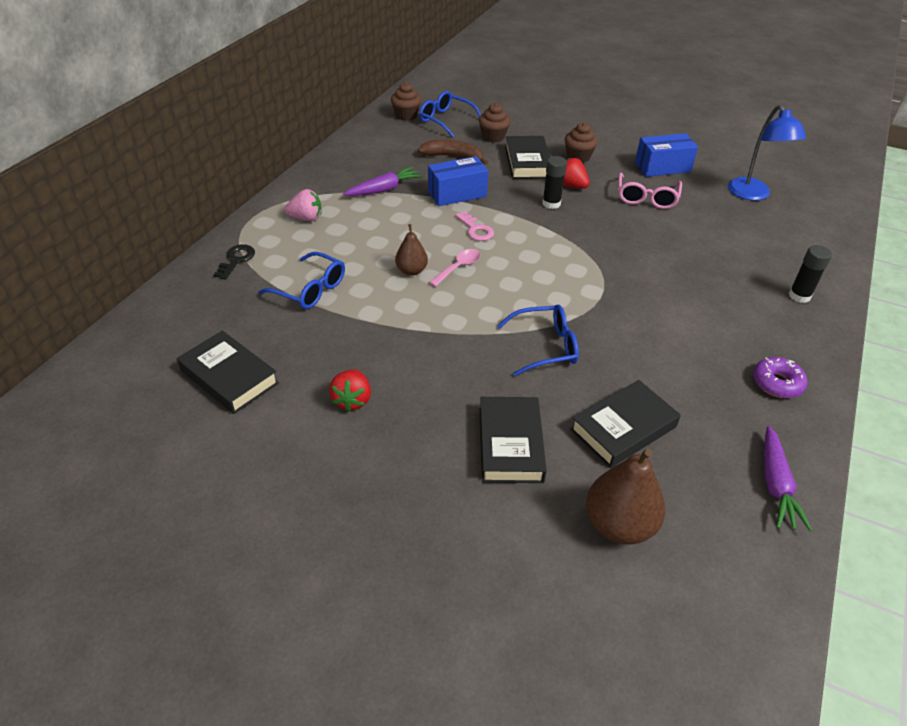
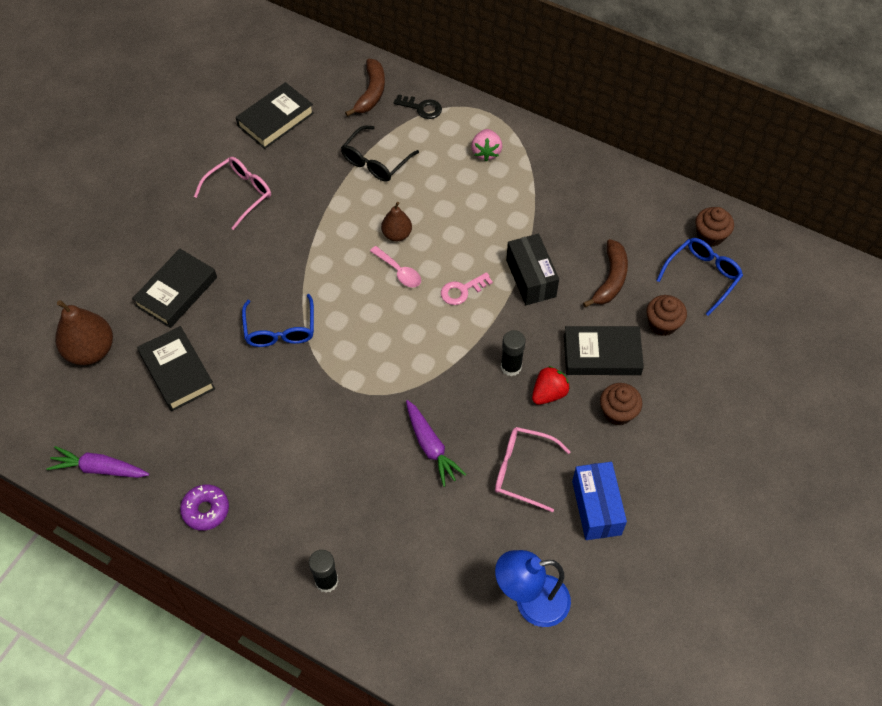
camera: 95 degrees right, 15 degrees up
blue glasses [258,252,345,309] -> black glasses [341,126,419,182]
red strawberry [329,369,371,411] -> pink glasses [194,157,271,230]
purple carrot [343,167,423,196] -> purple carrot moved to [406,400,466,487]
blue box [428,156,488,206] -> black box [506,234,559,305]
black book [480,397,547,483] -> black book turned 60 degrees counterclockwise [132,249,217,328]
none -> brown banana [345,59,385,117]

